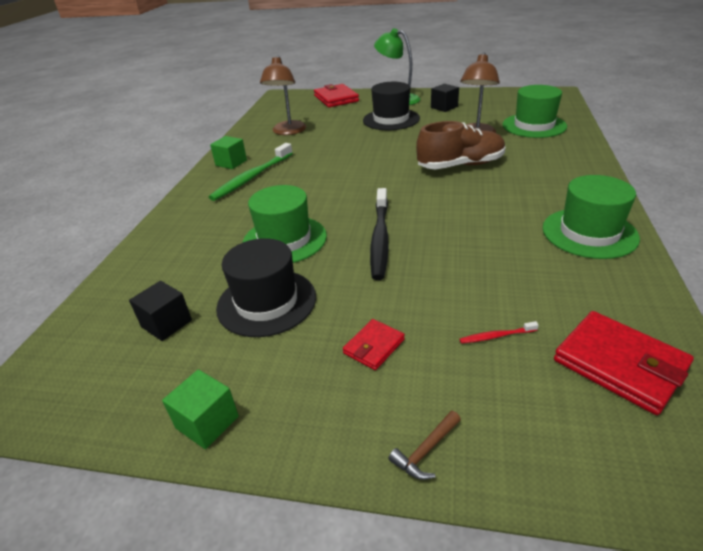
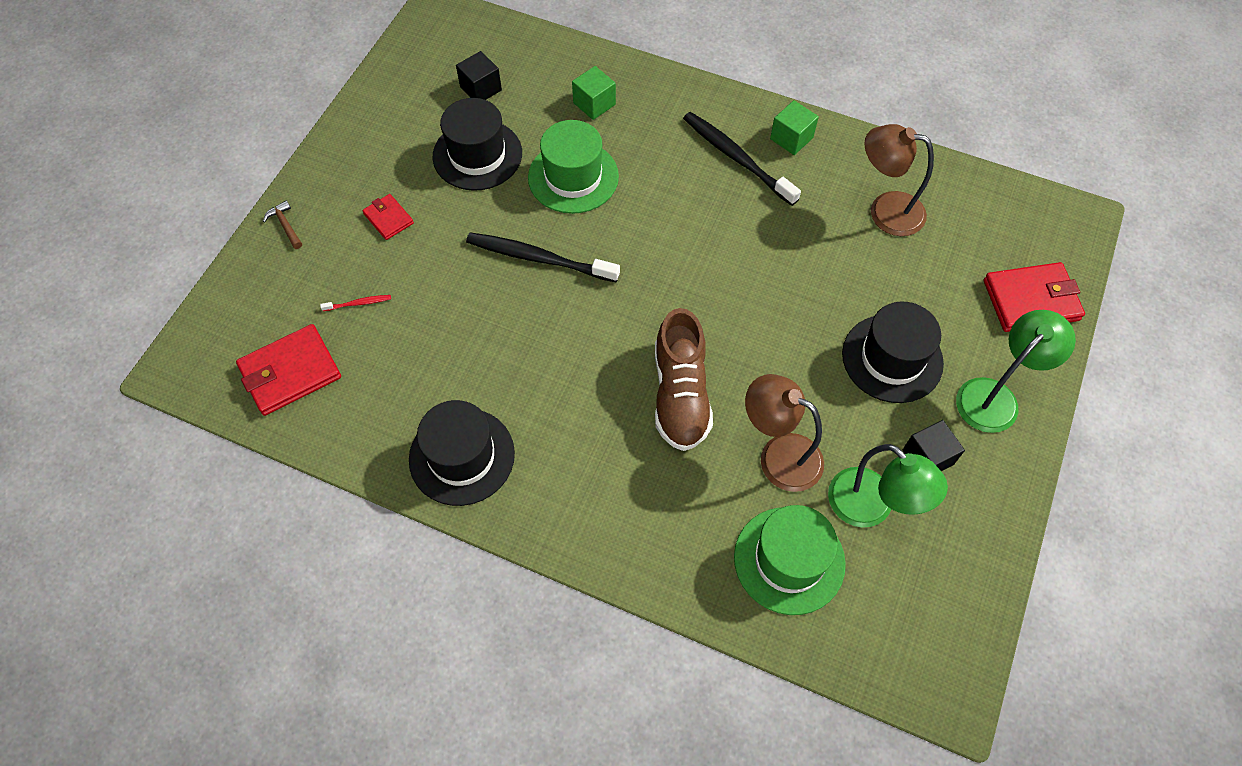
camera: 100 degrees right, 25 degrees up
green cube [162,369,239,449] -> green cube moved to [572,66,616,120]
green toothbrush [209,143,293,201] -> black toothbrush [683,112,801,206]
red toothbrush [460,321,539,344] -> red toothbrush turned 75 degrees clockwise [320,295,391,311]
green hat [543,175,640,259] -> black hat [409,400,515,506]
none -> green lamp [828,444,948,528]

